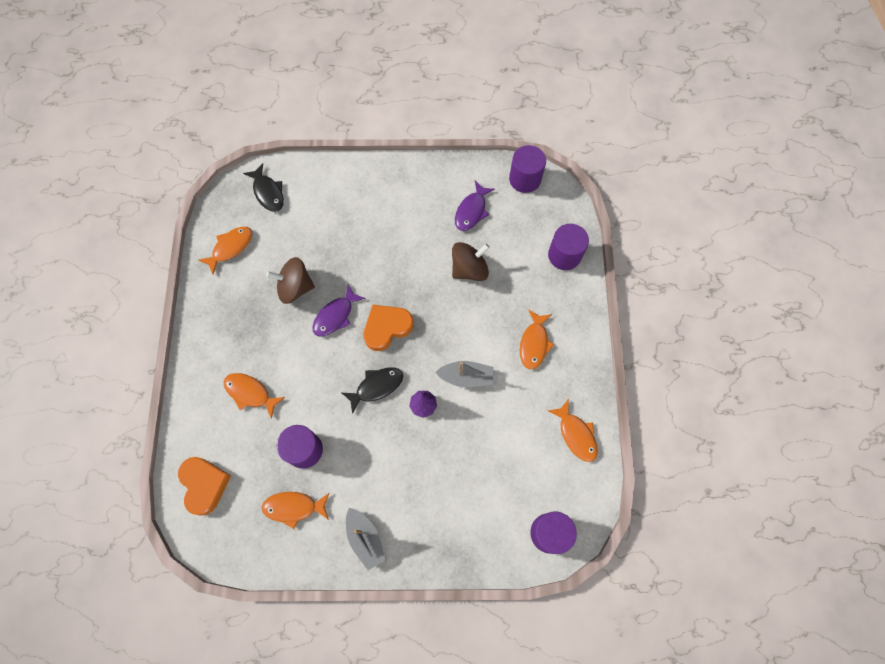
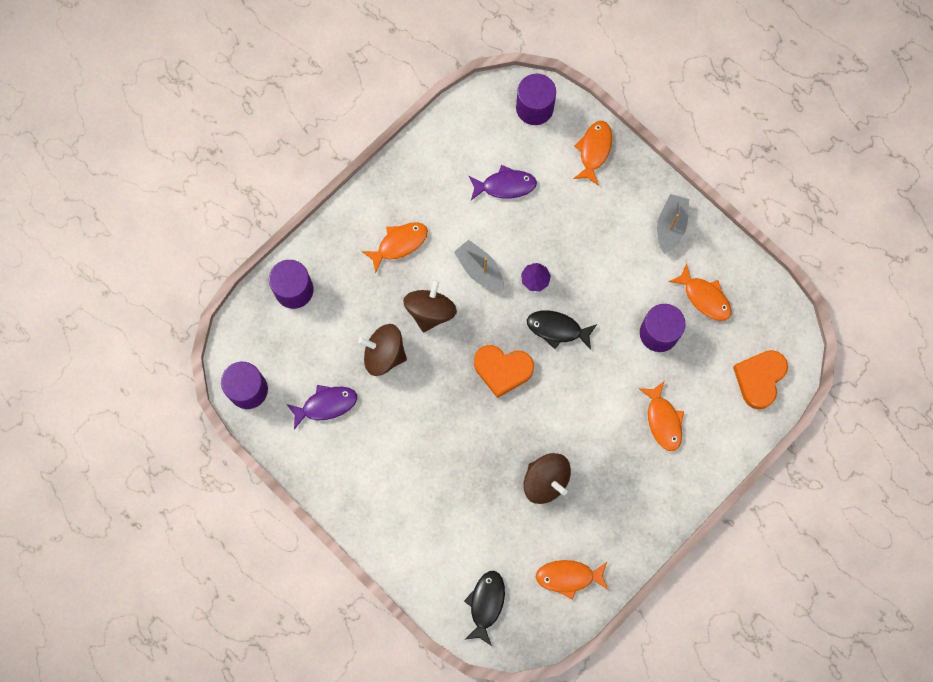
camera: 135 degrees left, 5 degrees up
purple fish [312,285,366,337] -> purple fish moved to [468,165,537,200]
orange fish [547,399,598,462] -> orange fish moved to [573,121,612,186]
none -> brown spinning top [403,279,457,332]

